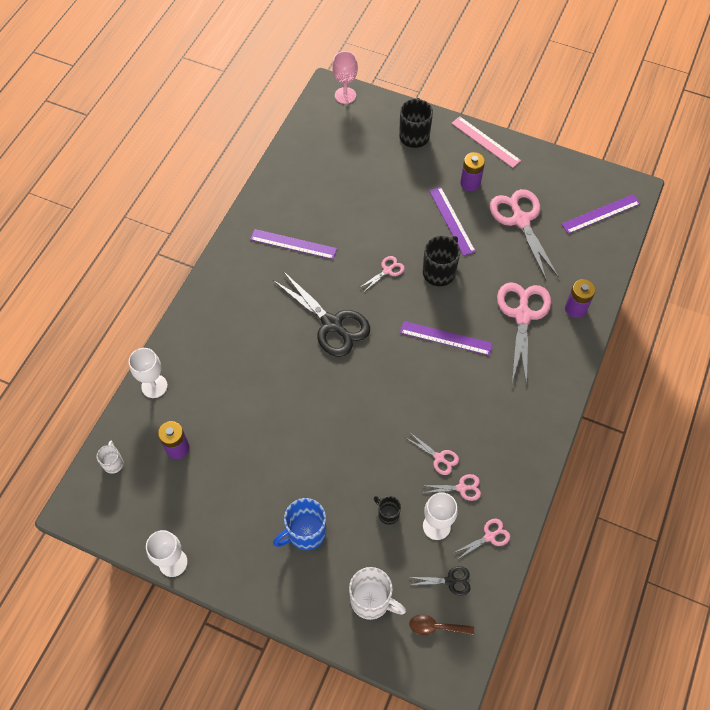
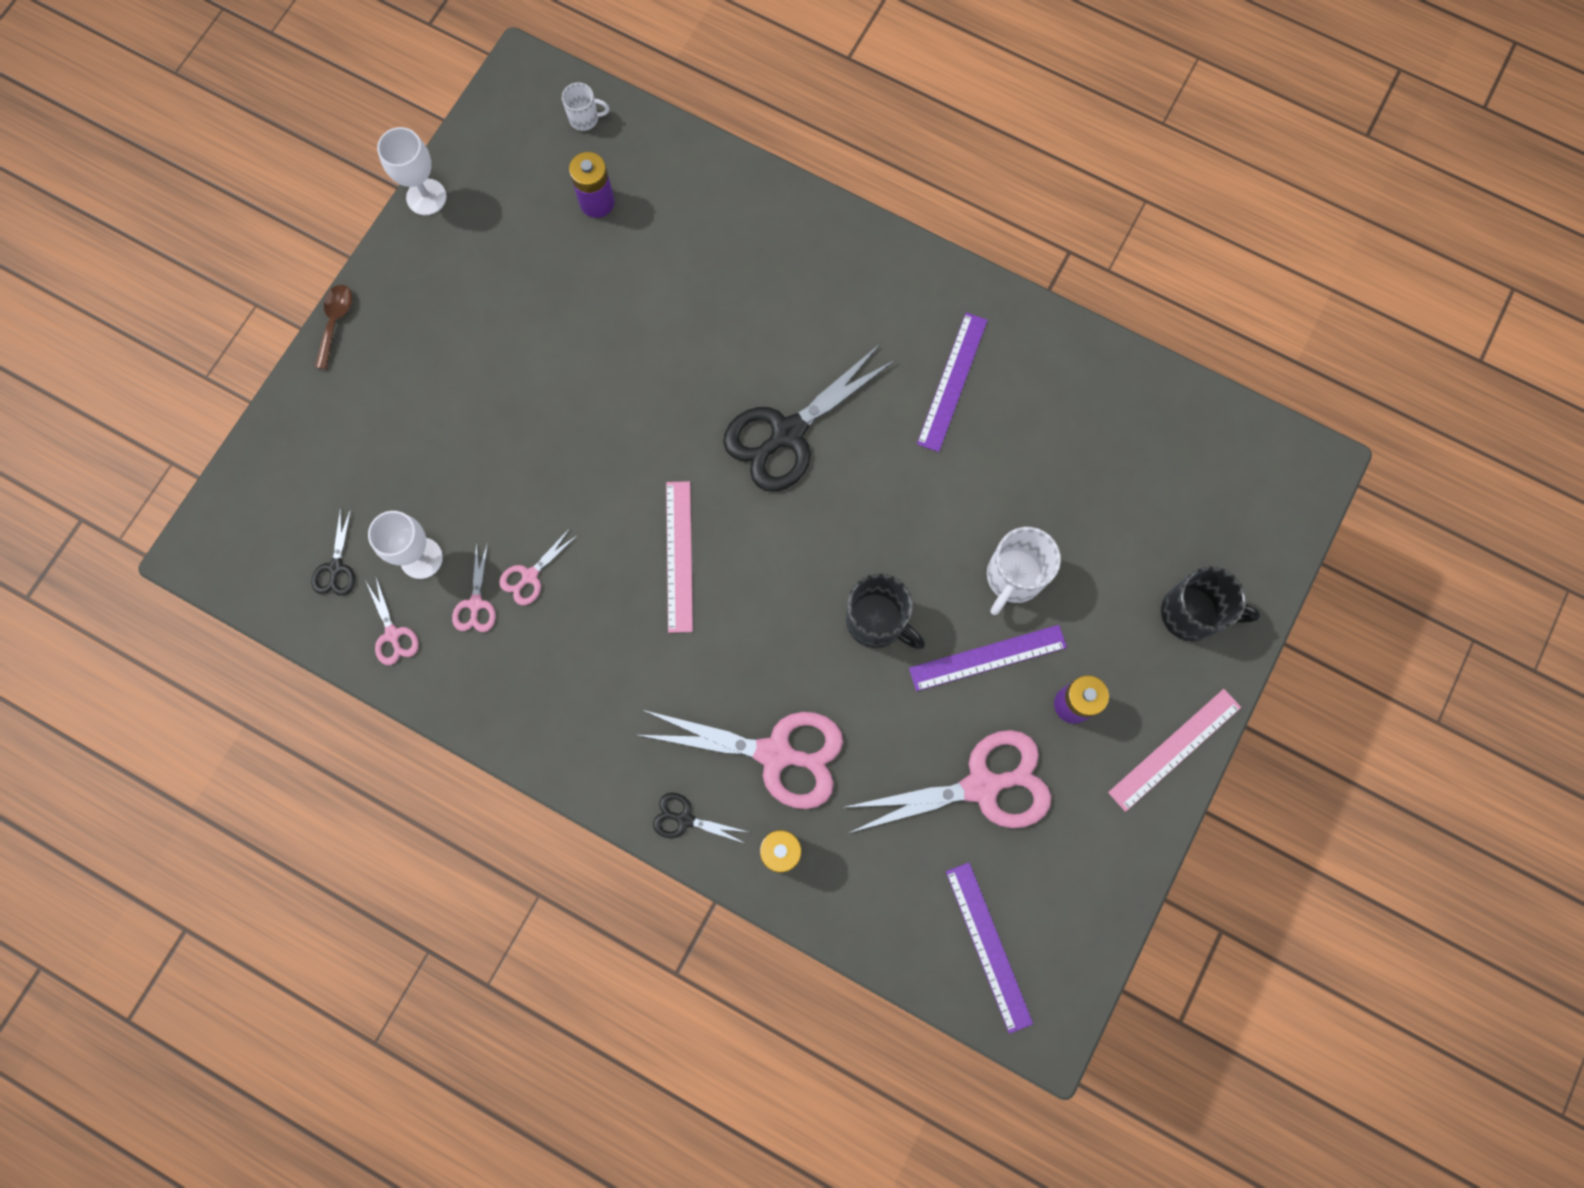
camera: 95 degrees right, 15 degrees up
white goblet [129,348,168,398] -> none
blue mug [273,498,326,550] -> none
pink goblet [332,51,358,104] -> none
white mug [349,567,406,620] -> white mug moved to [987,527,1061,615]
pink scissors [359,256,405,293] -> none
black mug [374,496,401,525] -> none
purple ruler [400,321,493,356] -> none
brown spoon [409,614,474,635] -> brown spoon moved to [315,285,352,370]
none -> black scissors [653,793,748,843]
none -> pink ruler [666,481,693,633]

